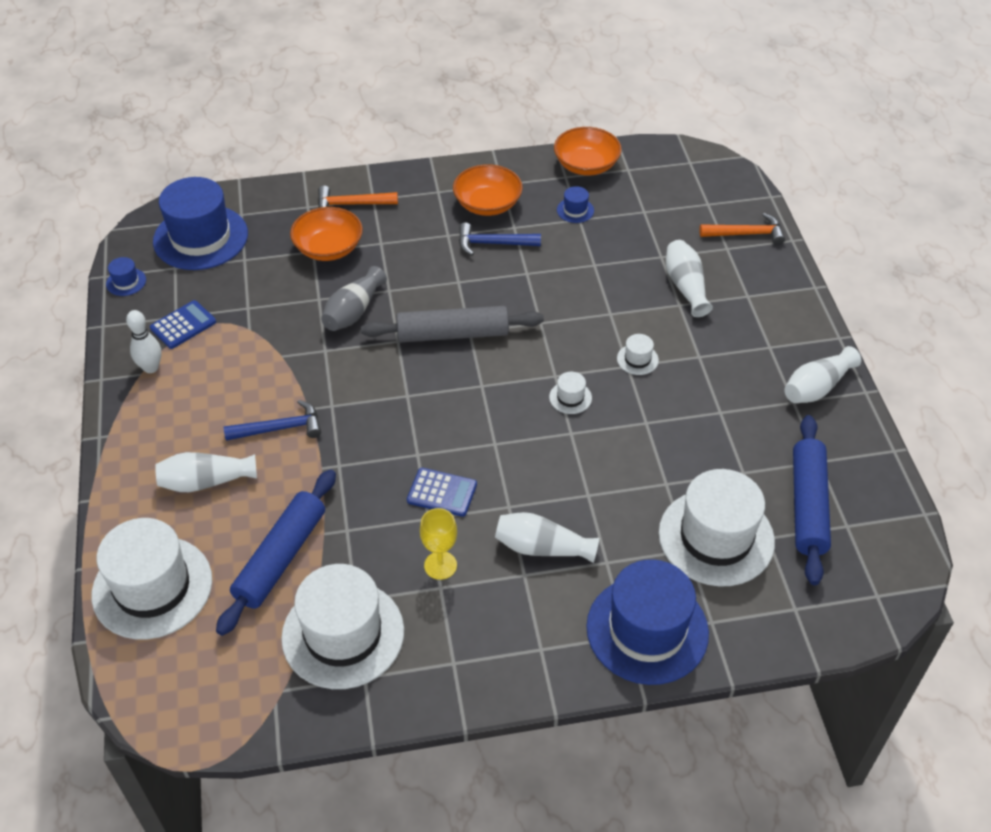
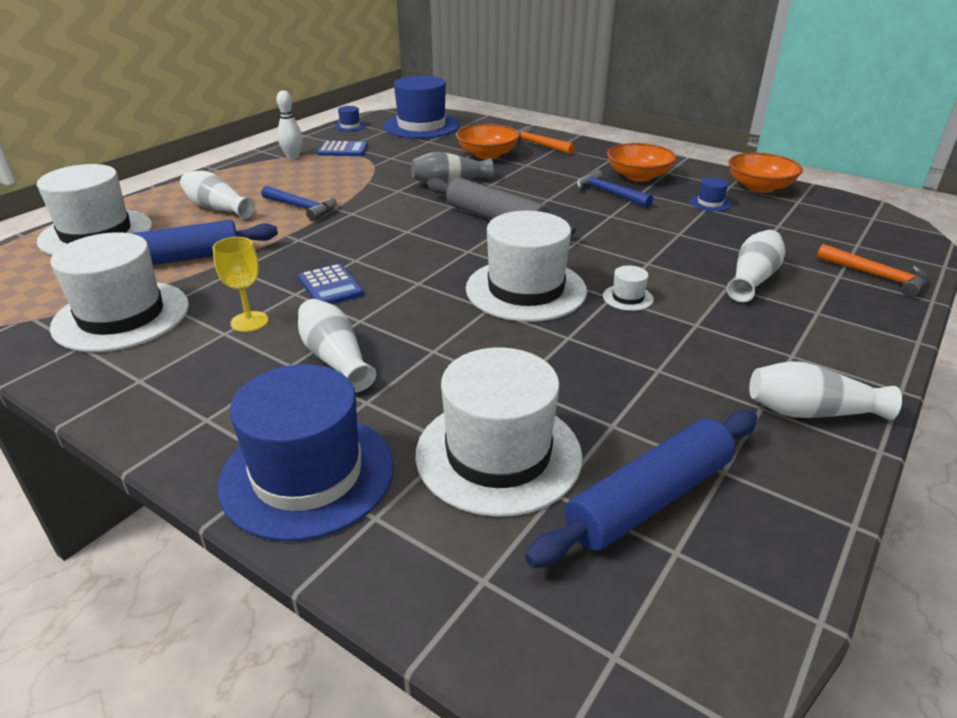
camera: 45 degrees right, 15 degrees down
white hat [549,372,592,414] -> white hat [466,211,587,322], size x2.46

